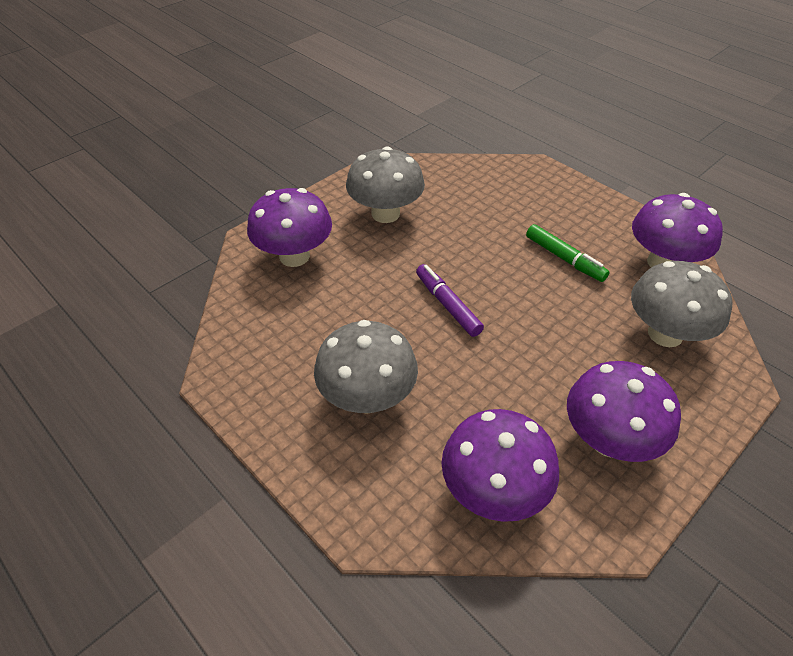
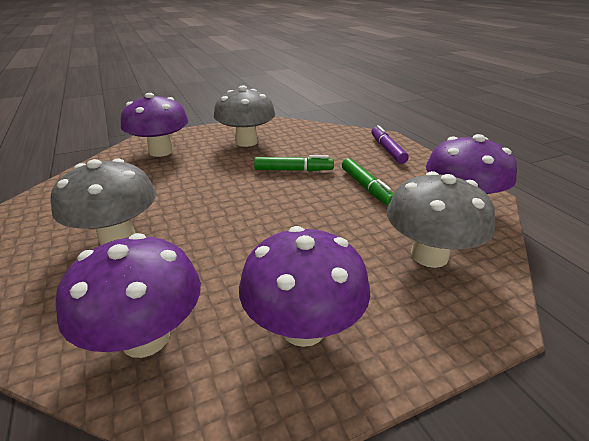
camera: 20 degrees right, 15 degrees down
purple marker [416,264,484,337] -> purple marker moved to [371,125,409,164]
none -> green marker [254,155,334,171]

